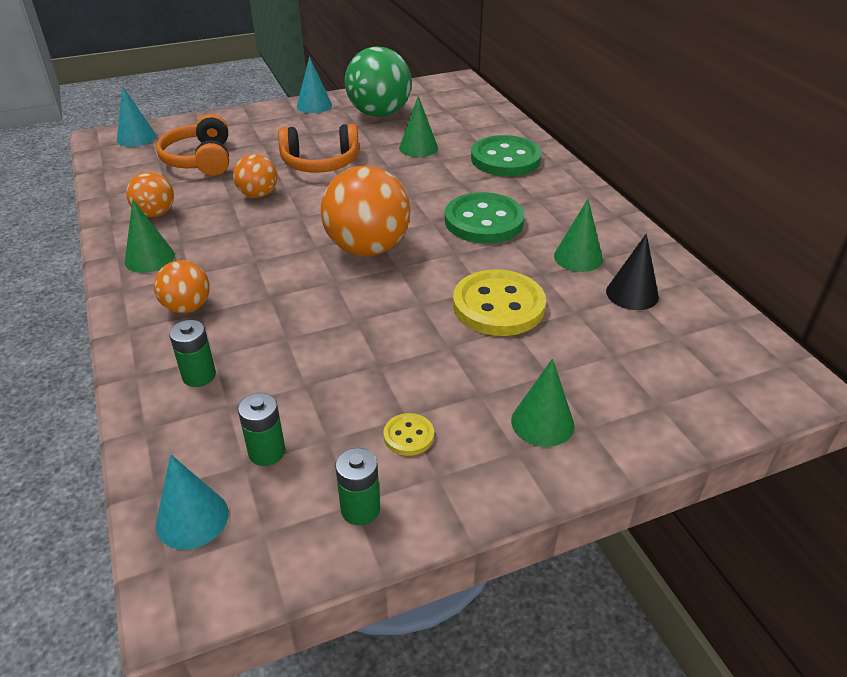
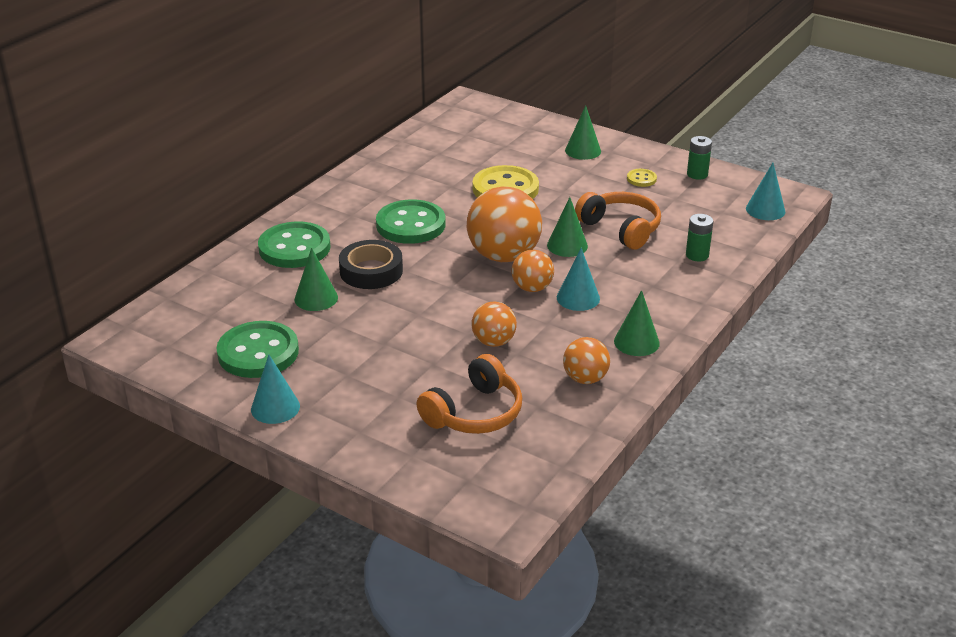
camera: 125 degrees left, 5 degrees down
turquoise cone [117,86,156,147] -> turquoise cone moved to [557,248,600,311]
orange ball [154,260,210,313] -> orange ball moved to [511,250,554,292]
green battery [238,393,285,466] -> none
orange headphones [278,124,359,173] -> orange headphones moved to [575,192,661,249]
green ball [345,46,412,117] -> green button [216,321,299,378]
green cone [554,199,603,272] -> green cone moved to [547,197,588,257]
black cone [606,233,659,310] -> none
none -> black tape [339,240,403,289]

